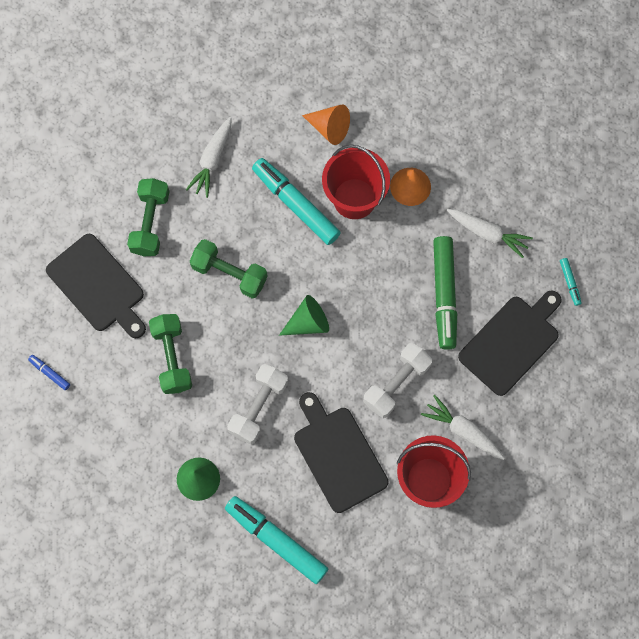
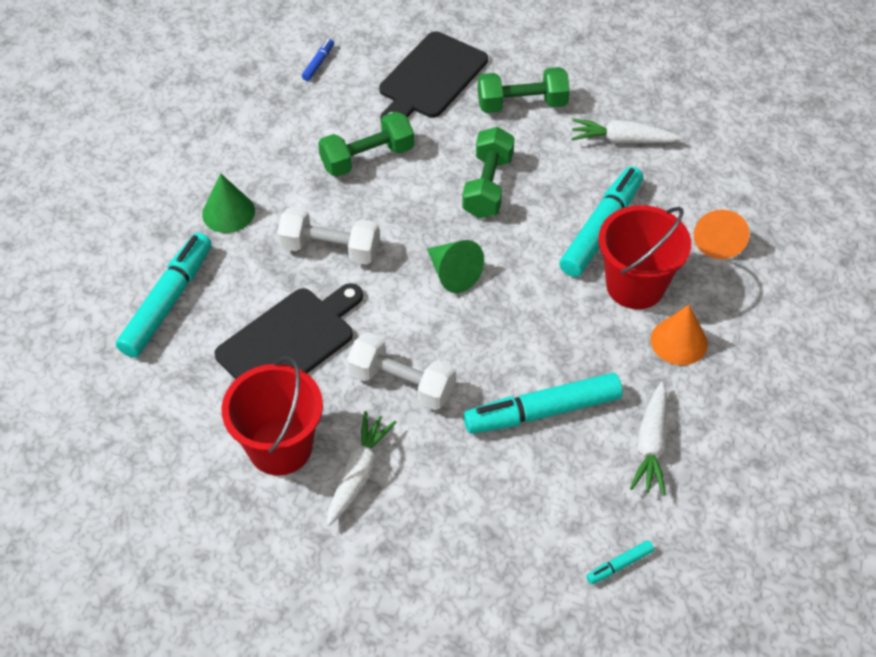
camera: 75 degrees right, 20 degrees down
green marker [433,236,457,350] -> turquoise marker [463,373,623,434]
black cutting board [458,290,562,396] -> none

